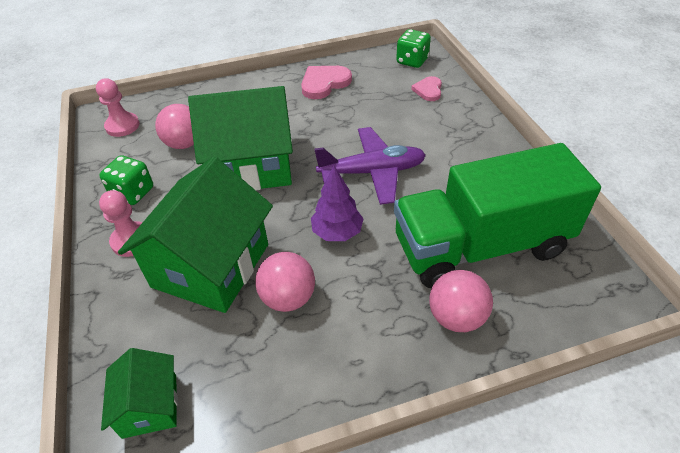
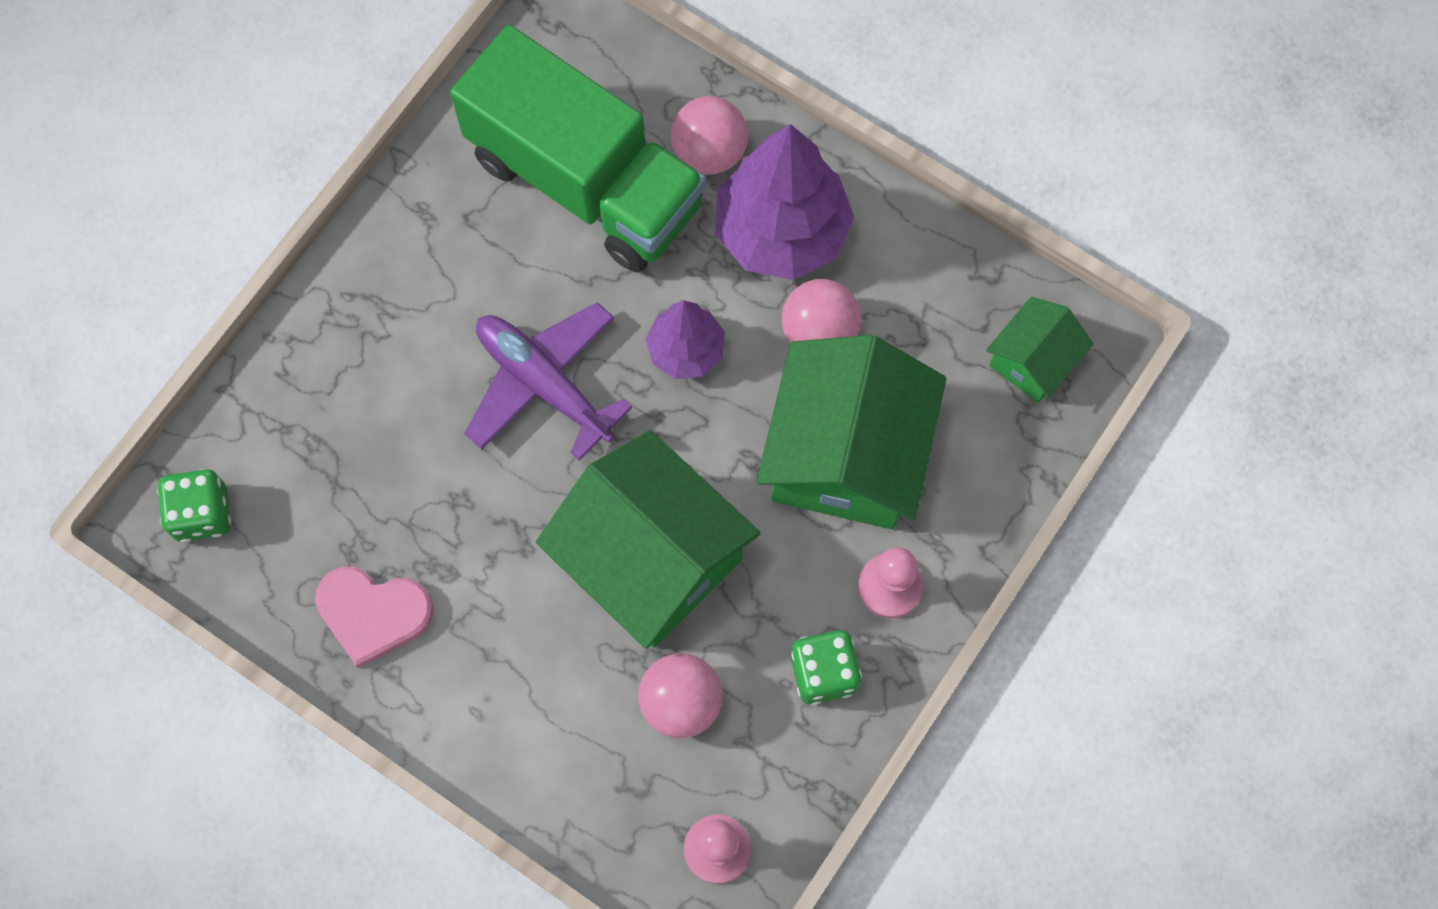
camera: 130 degrees left, 25 degrees up
green house [118,157,273,313] -> green house turned 60 degrees counterclockwise [756,335,946,529]
pink heart [411,76,442,101] -> none
none -> purple tree [715,124,854,280]

